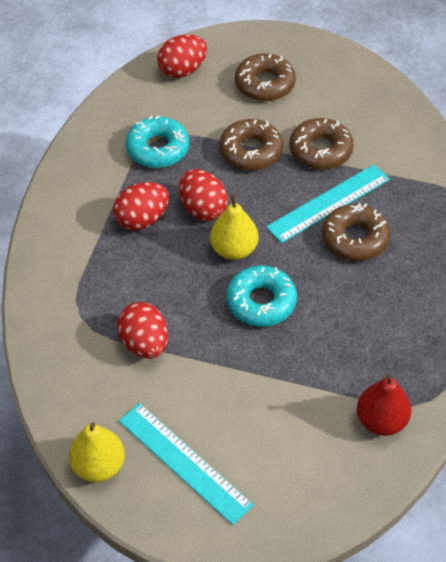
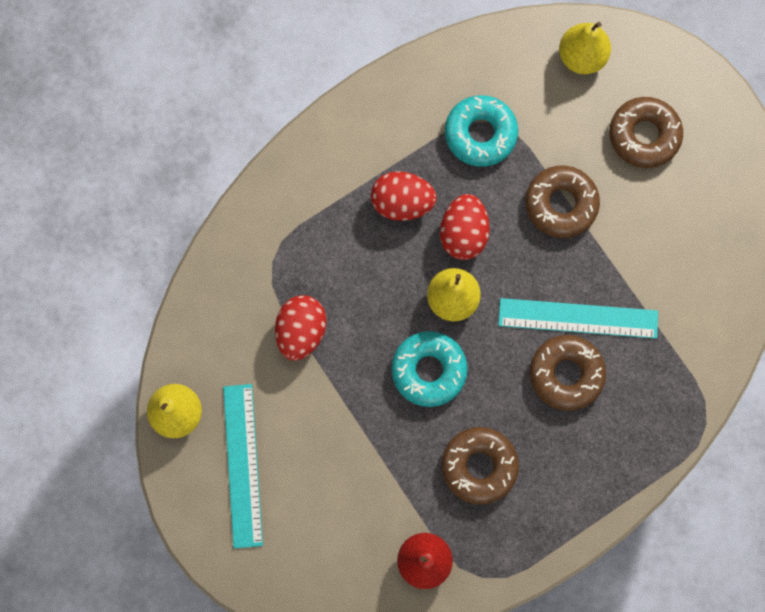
camera: 40 degrees right, 25 degrees up
red egg [157,34,207,78] -> yellow pear [559,22,611,74]
brown donut [289,118,354,170] -> brown donut moved to [442,427,519,504]

